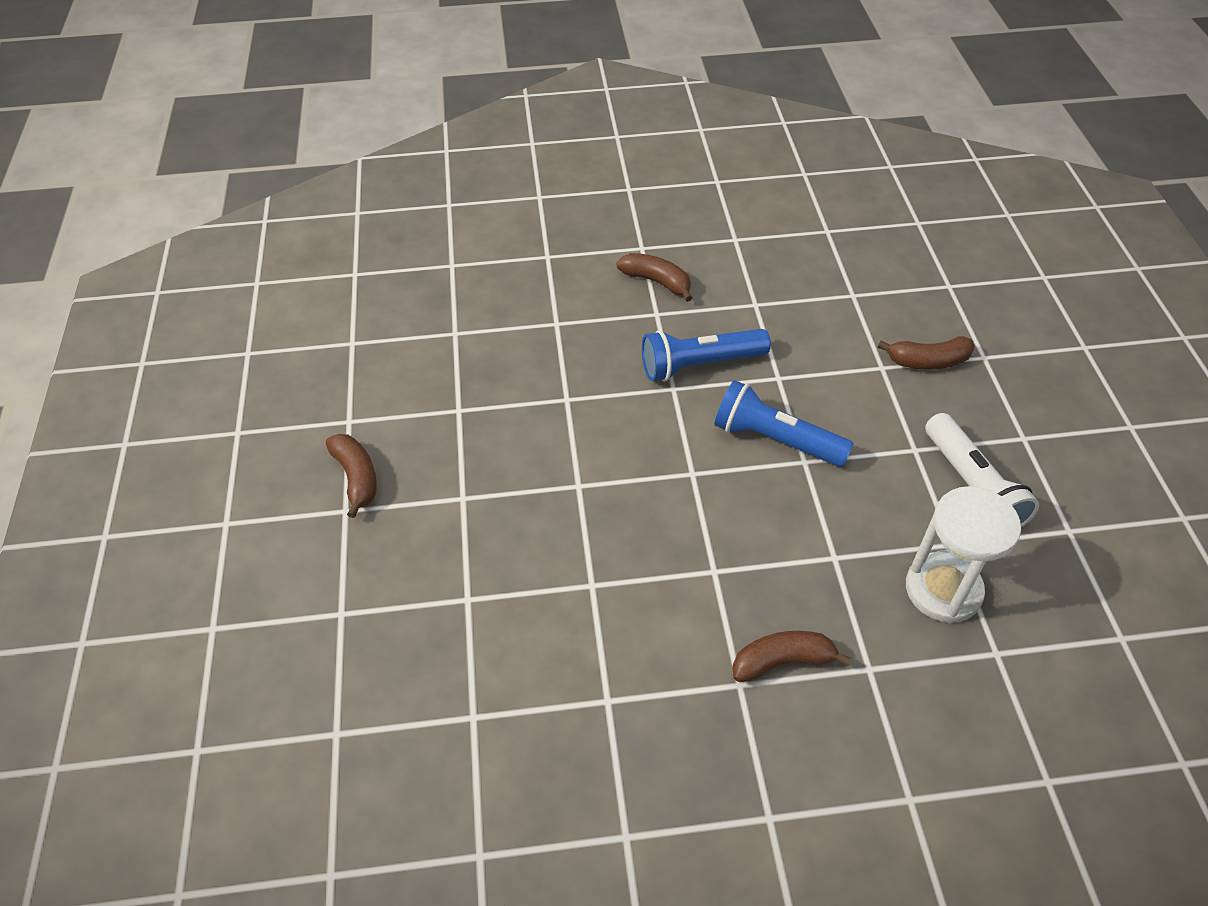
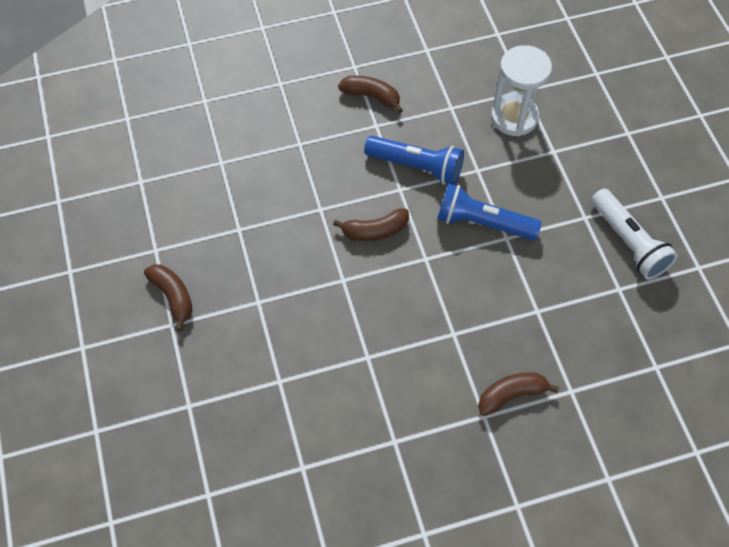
camera: 10 degrees left, 10 degrees up
blue flashlight [642,329,771,381] -> blue flashlight turned 135 degrees counterclockwise [364,136,464,185]
brown banana [878,336,975,370] -> brown banana moved to [333,208,409,241]
white hourglass [906,486,1021,623] -> white hourglass moved to [491,45,552,136]

